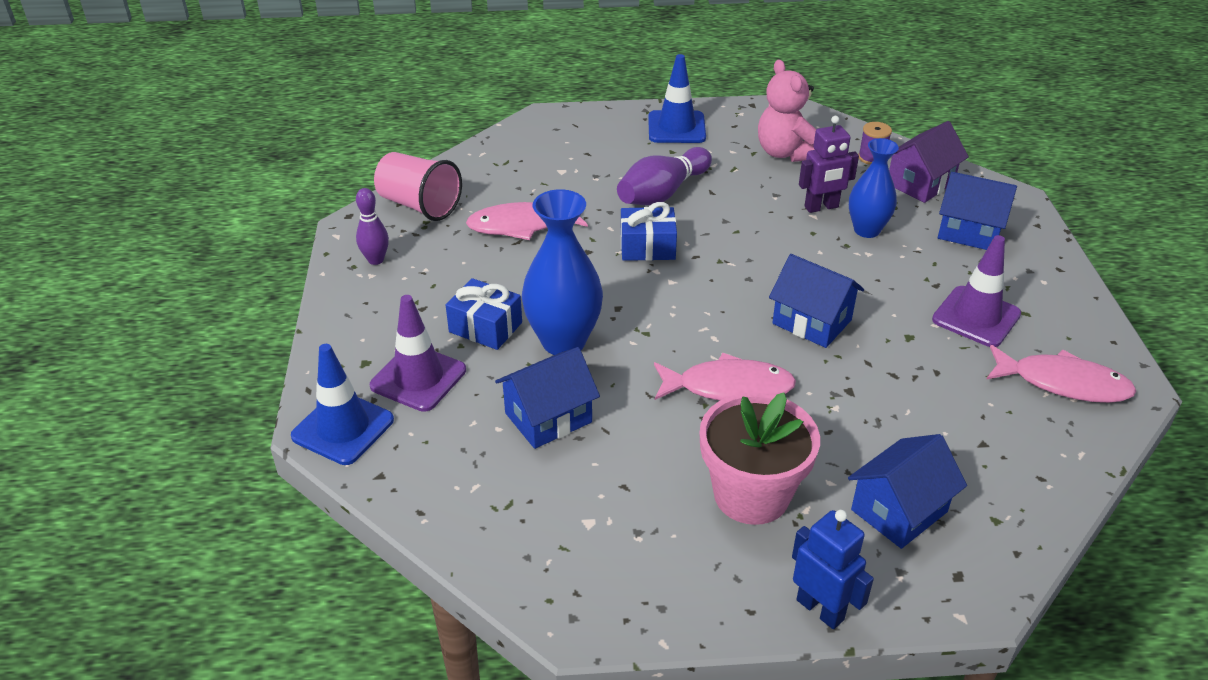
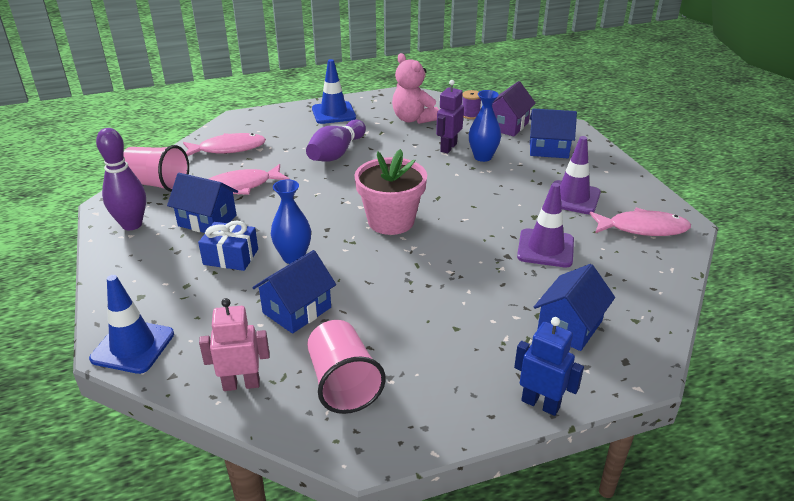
camera: 15 degrees left, 5 degrees down
purple bowling pin [356,188,389,265] -> purple bowling pin [96,128,146,230], size x1.62
purple traffic cone [370,295,466,412] -> purple traffic cone moved to [517,183,574,267]
blue vase [522,189,603,355] -> blue vase [271,179,311,264], size x0.66
blue gift [621,202,677,261] -> none
pink fish [654,353,796,401] -> pink fish moved to [183,133,266,156]
pink flower pot [699,392,820,525] -> pink flower pot moved to [354,149,427,235]
blue house [769,254,864,348] -> blue house moved to [167,173,238,233]
purple robot [799,116,859,213] -> purple robot turned 150 degrees clockwise [436,80,464,153]
none -> pink robot [199,298,269,391]
none -> pink cup [307,320,386,414]

